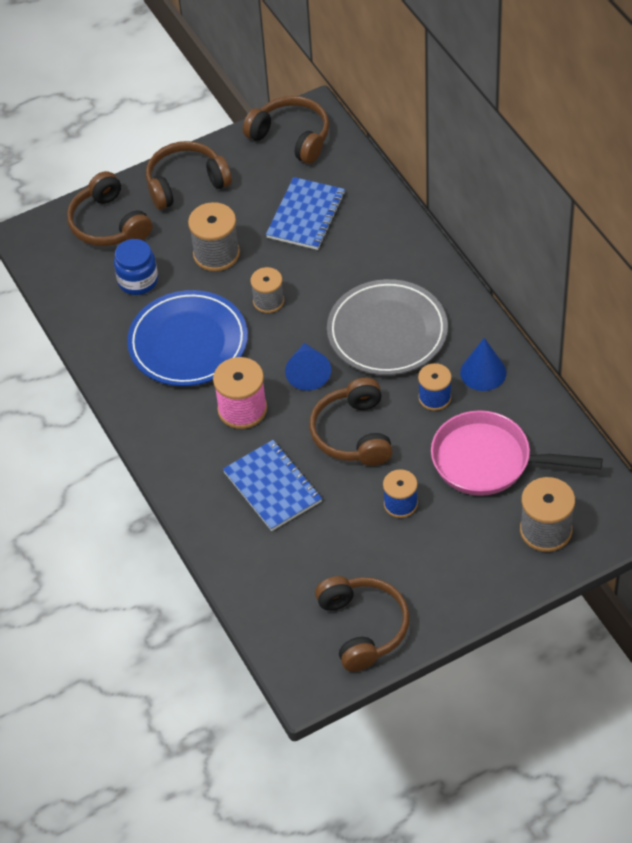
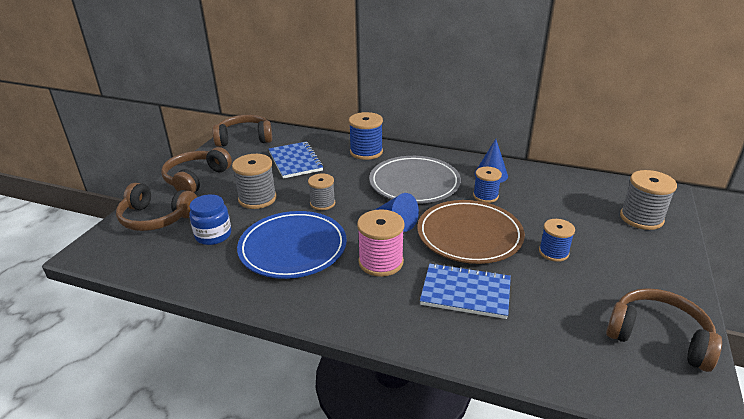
camera: 45 degrees left, 20 degrees down
brown headphones [309,378,393,466] -> brown plate [418,200,525,264]
pink pan [431,410,602,496] -> none
none -> blue spool [349,112,383,160]

